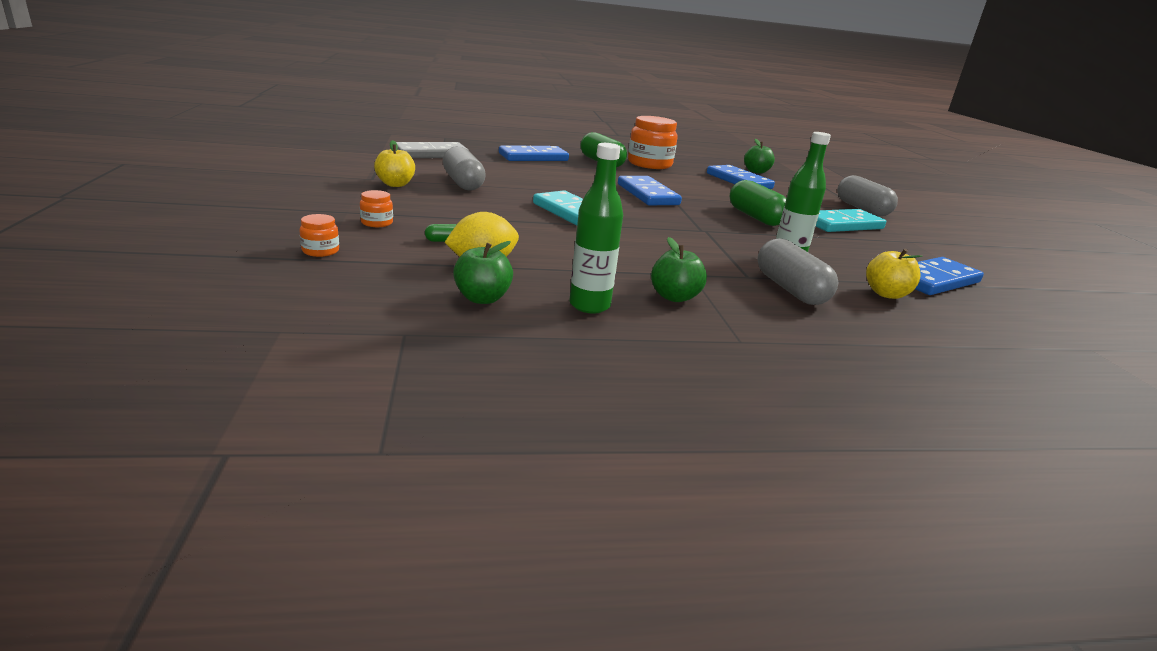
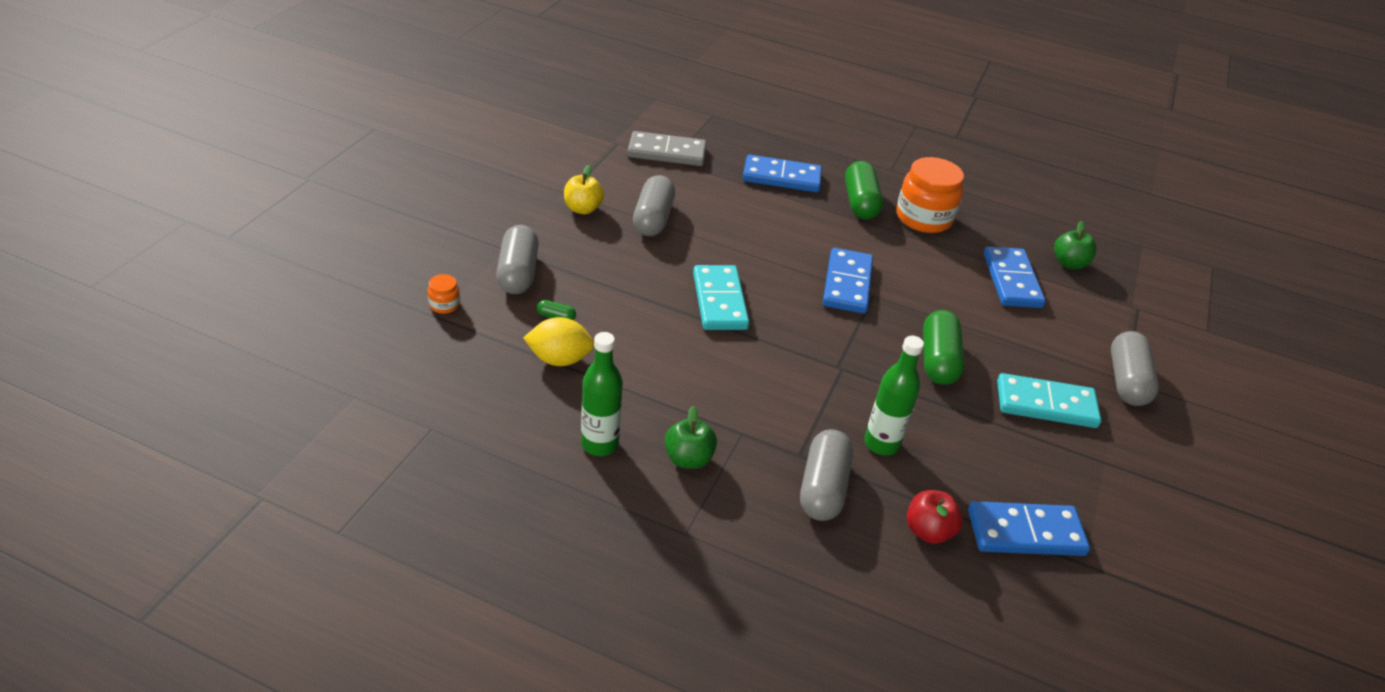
camera: 30 degrees right, 15 degrees up
orange jar [360,190,393,227] -> grey capsule [496,225,539,294]
green apple [453,241,513,304] -> none
yellow apple [866,249,922,299] -> red apple [907,490,963,544]

